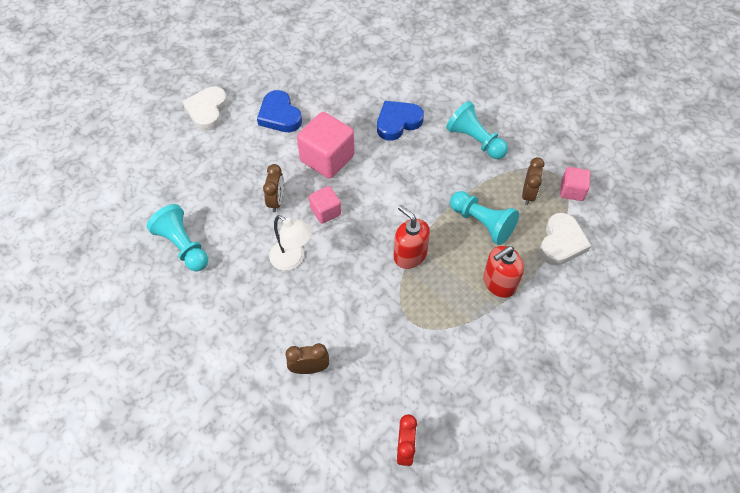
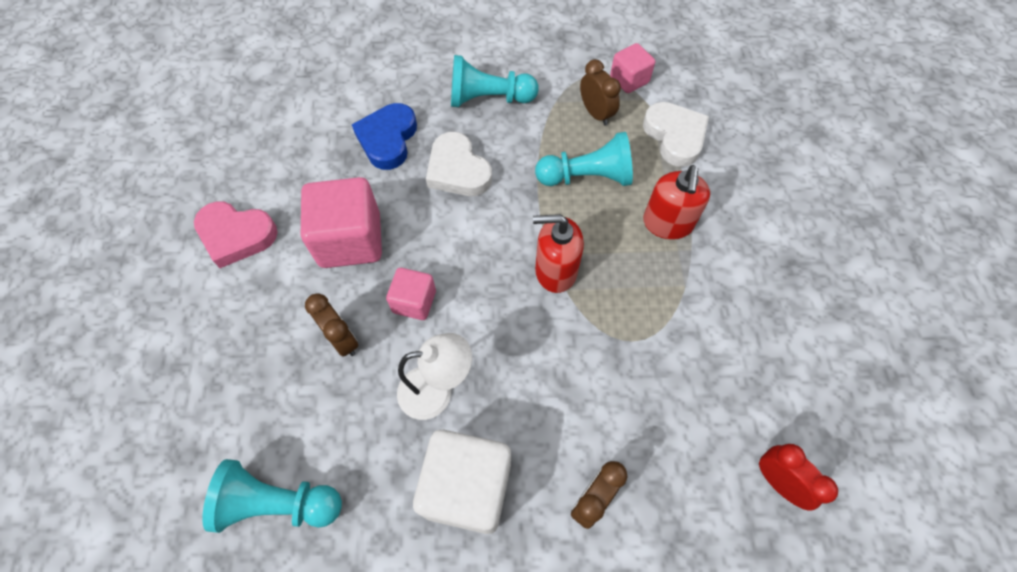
camera: 45 degrees left, 5 degrees up
white heart [182,87,228,131] -> white heart moved to [426,132,492,196]
blue heart [257,90,302,132] -> pink heart [194,201,278,268]
none -> white cube [413,430,511,534]

